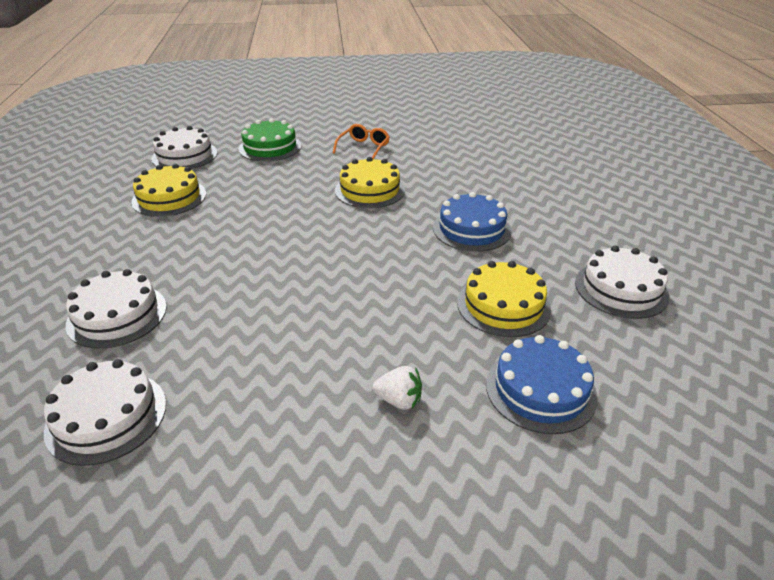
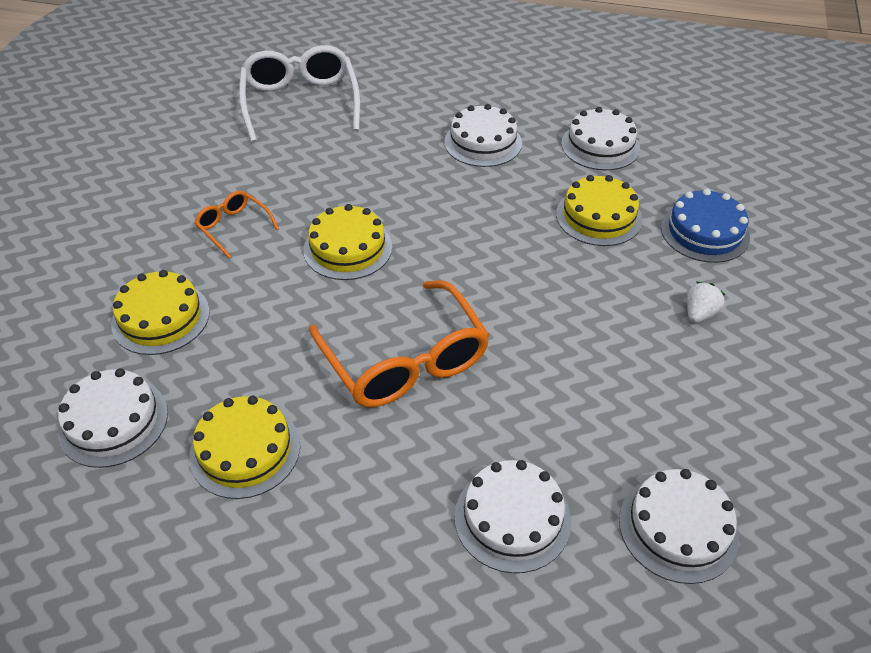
camera: 70 degrees left, 10 degrees up
green cake [238,118,301,162] -> yellow cake [111,270,210,355]
blue cake [433,192,512,252] -> none
none -> white glasses [239,45,360,142]
none -> orange glasses [309,280,490,407]
none -> white cake [444,104,522,167]

